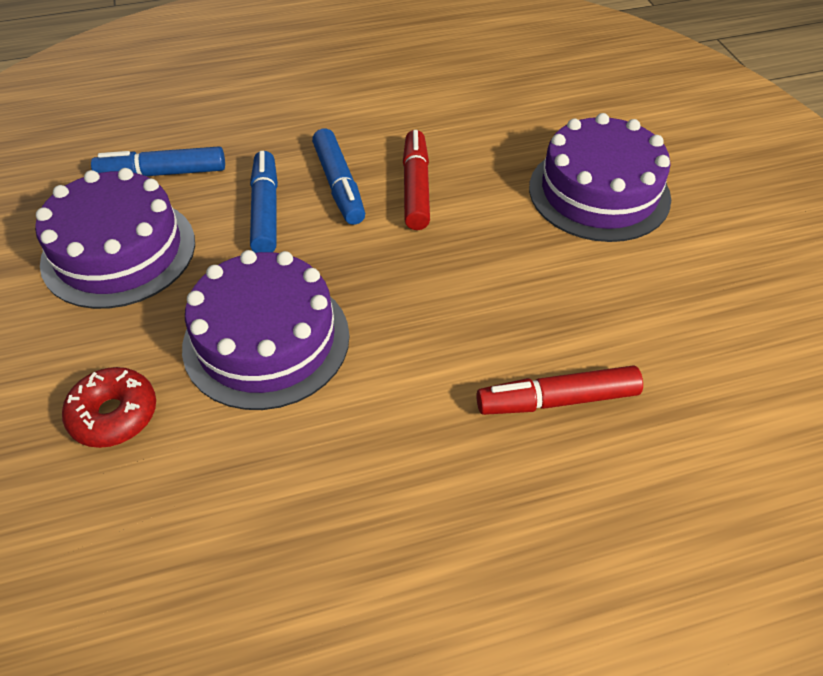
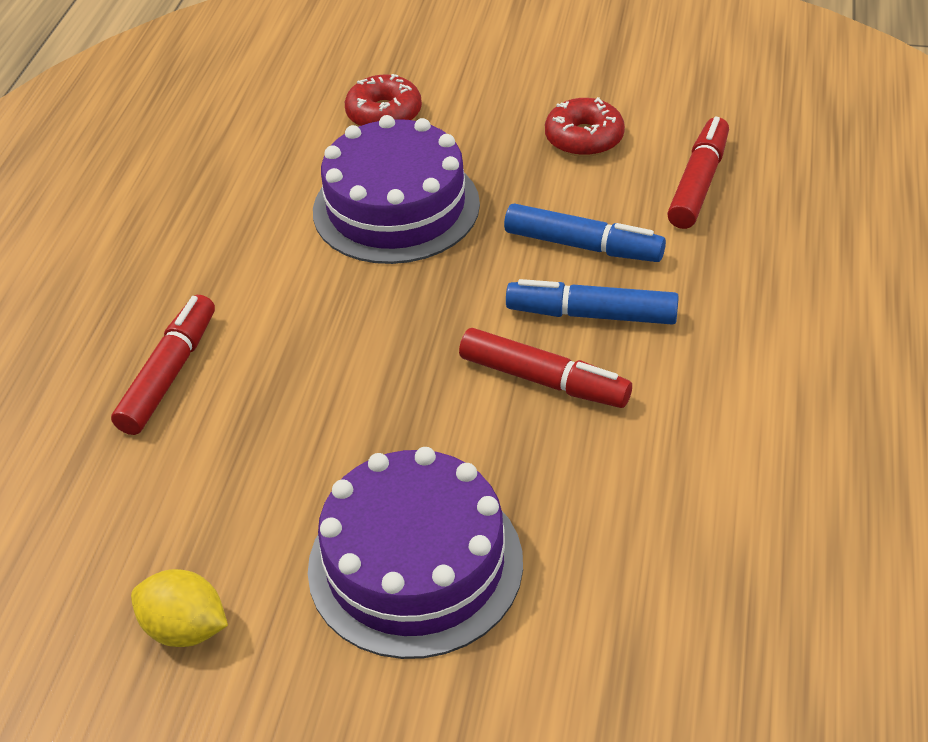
camera: 120 degrees right, 5 degrees down
purple cake [35,168,195,309] -> red donut [545,97,625,157]
blue marker [91,146,225,176] -> red marker [667,117,729,229]
none -> yellow lemon [131,569,228,647]

